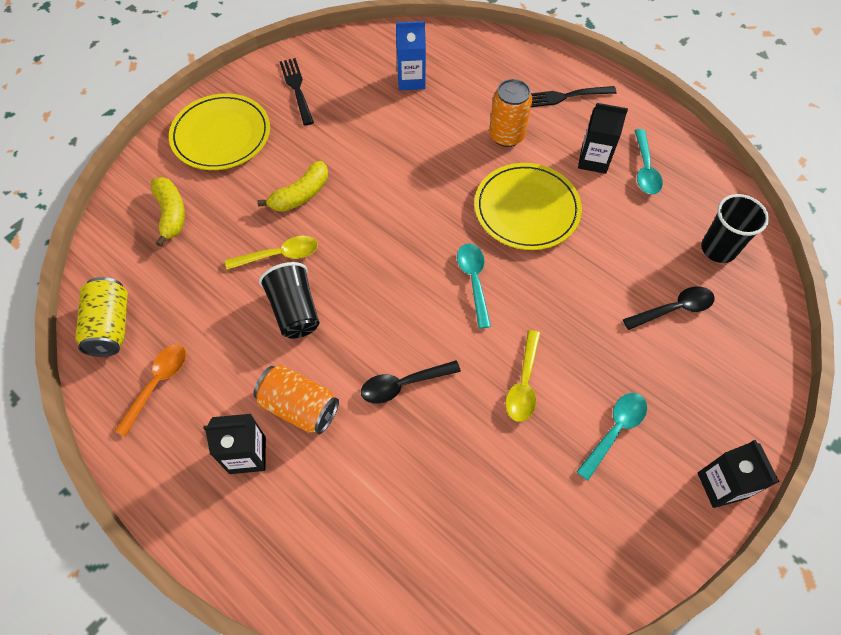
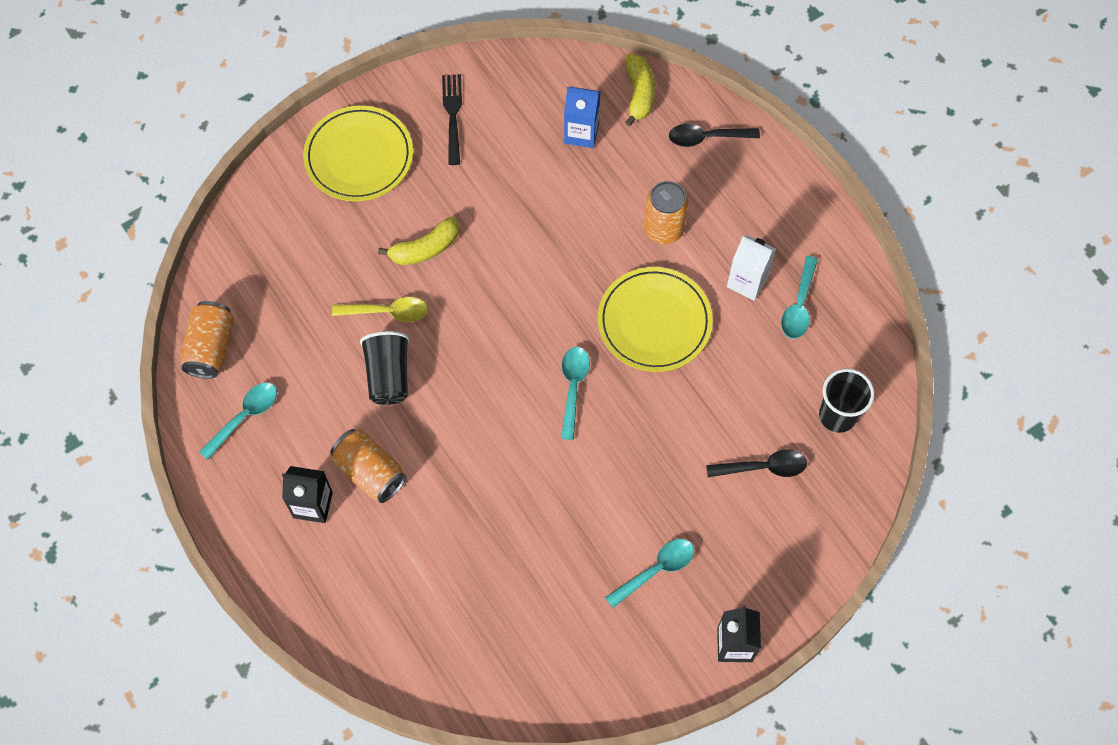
camera: 15 degrees right, 5 degrees up
yellow can [75,277,128,357] -> orange can [180,301,234,379]
orange spoon [114,344,186,436] -> turquoise spoon [199,383,277,460]
yellow banana [151,177,185,247] -> yellow banana moved to [625,54,655,126]
black spoon [361,360,461,404] -> black spoon moved to [669,124,760,147]
yellow spoon [505,330,540,422] -> none
black fork [531,86,616,107] -> none
black carton [578,103,628,174] -> white carton [727,235,776,301]

